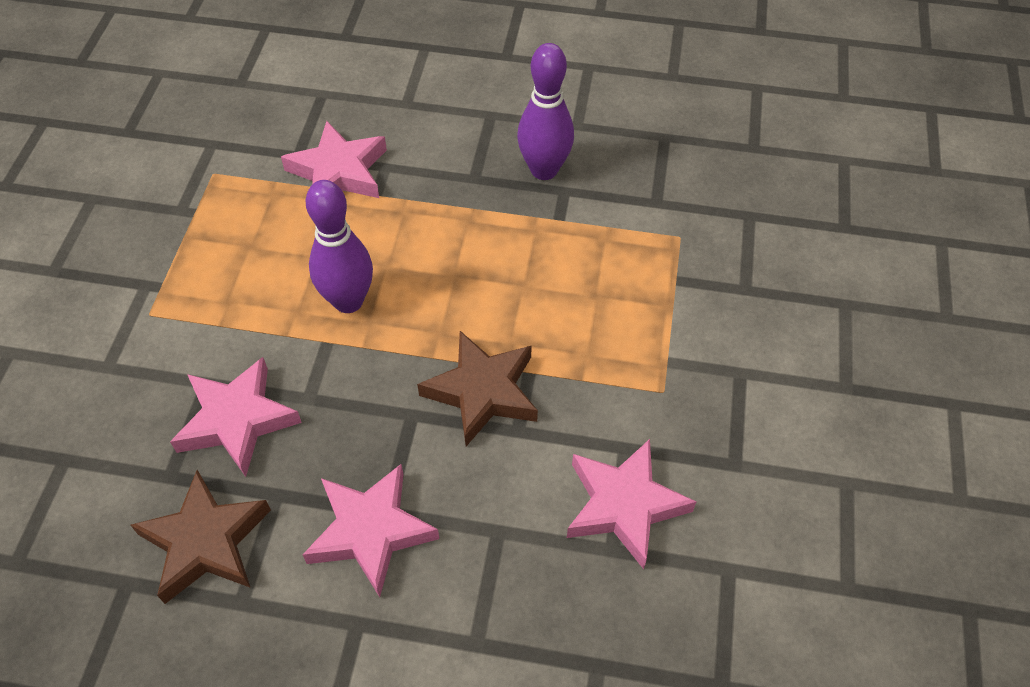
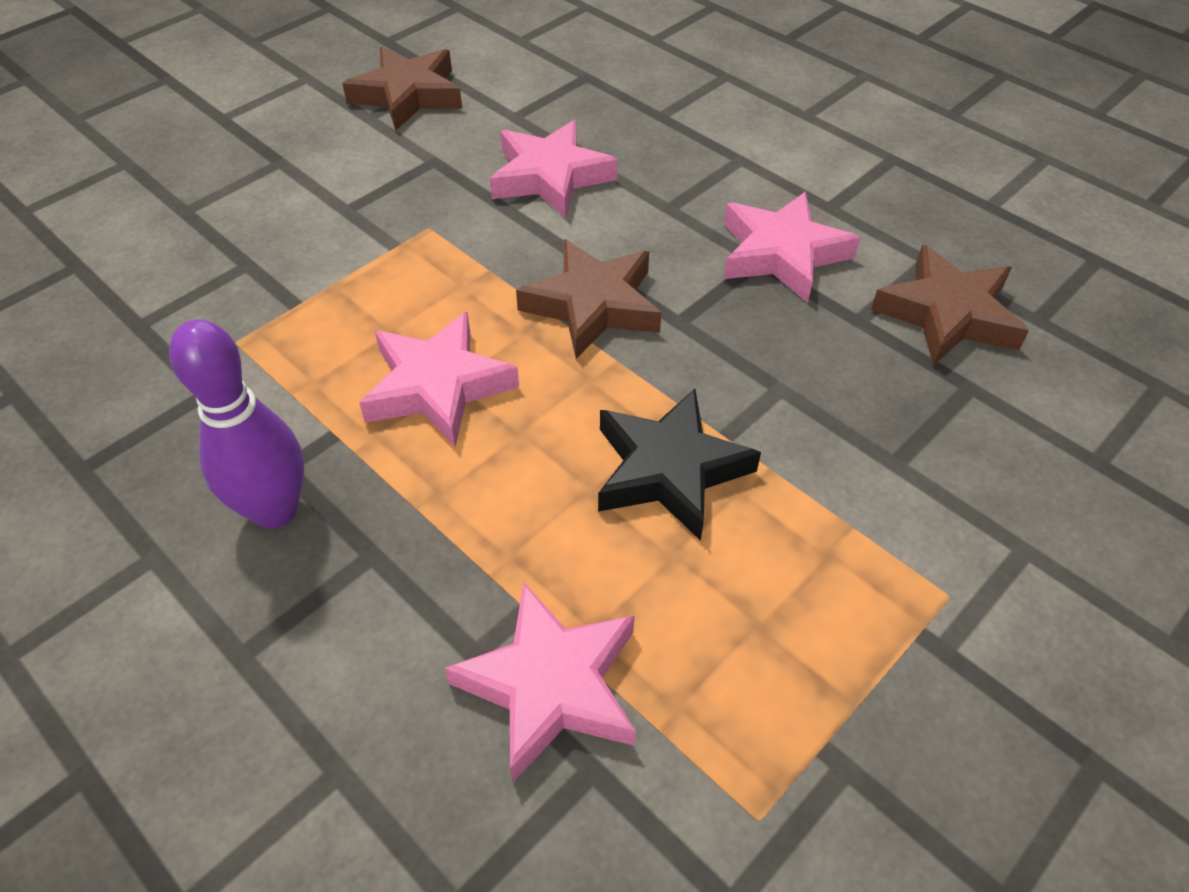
camera: 145 degrees left, 5 degrees down
pink star [170,357,302,477] -> pink star moved to [359,312,519,447]
purple bowling pin [305,180,373,313] -> black star [598,388,761,541]
none -> brown star [342,46,462,130]

